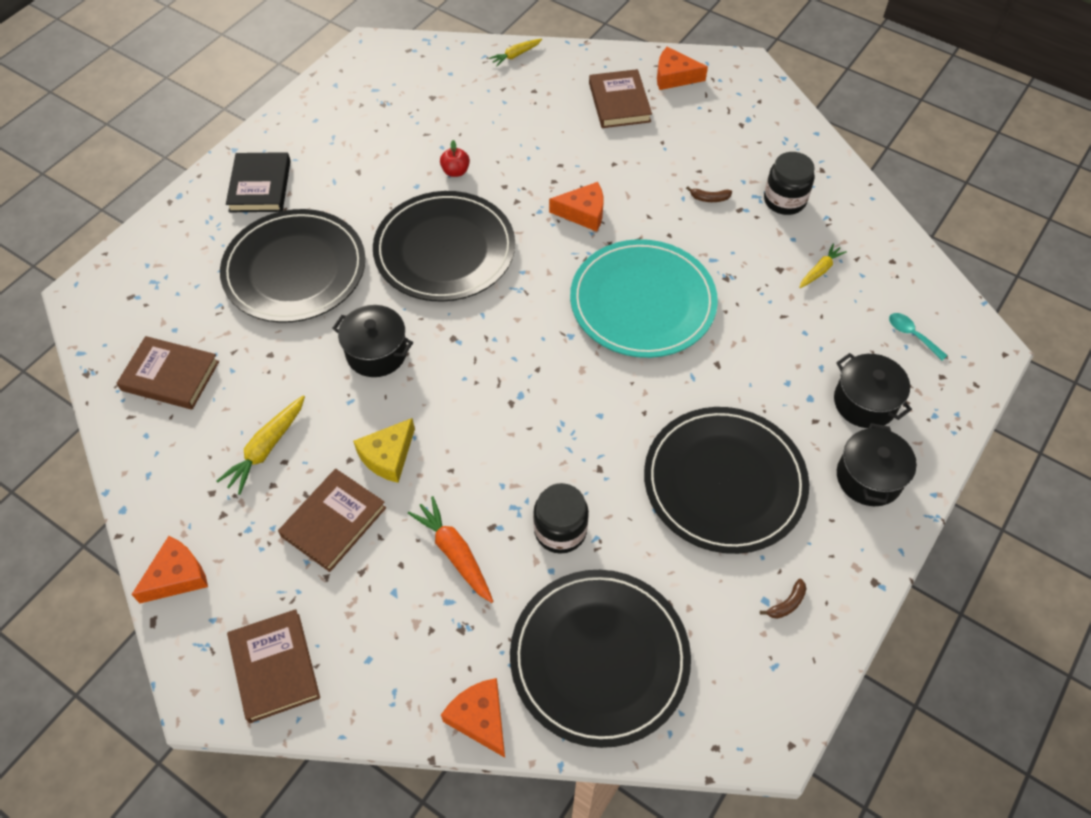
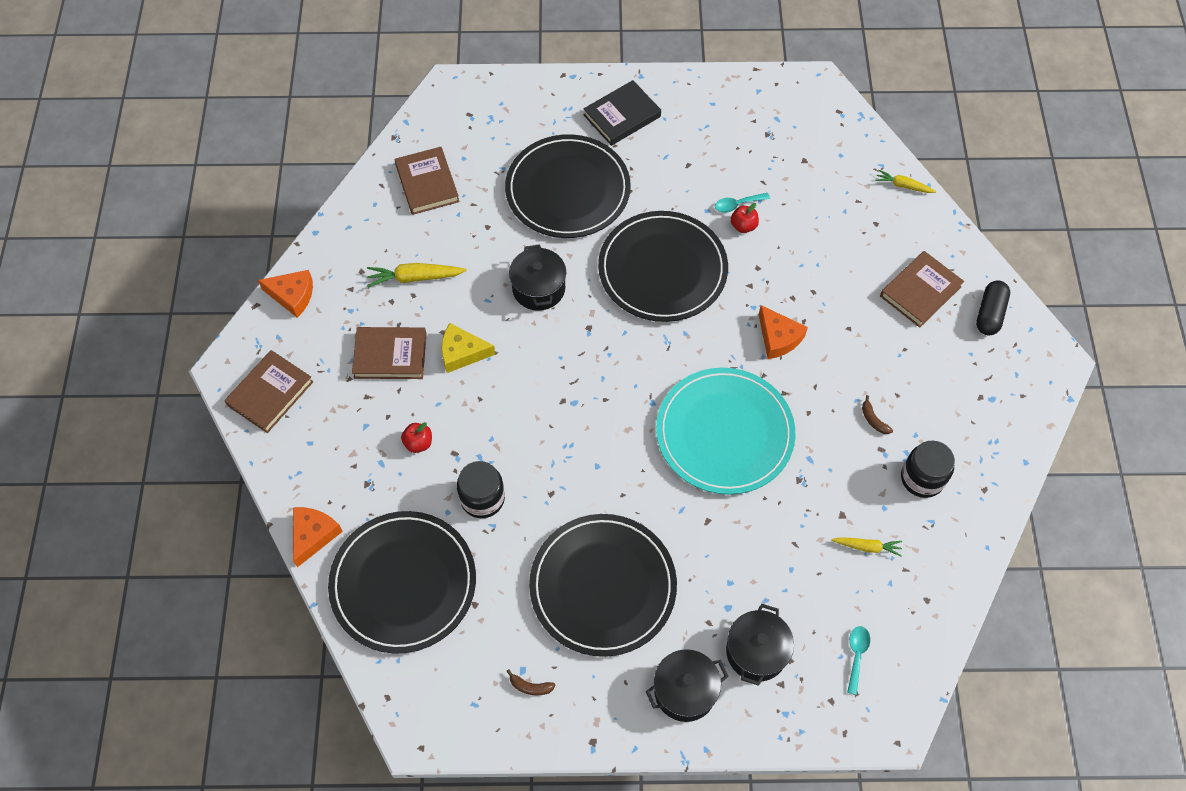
camera: 55 degrees right, 5 degrees up
orange carrot [408,496,493,603] -> red apple [401,422,432,453]
orange cheese [657,47,708,90] -> black capsule [976,280,1010,335]
none -> turquoise spoon [715,193,770,213]

